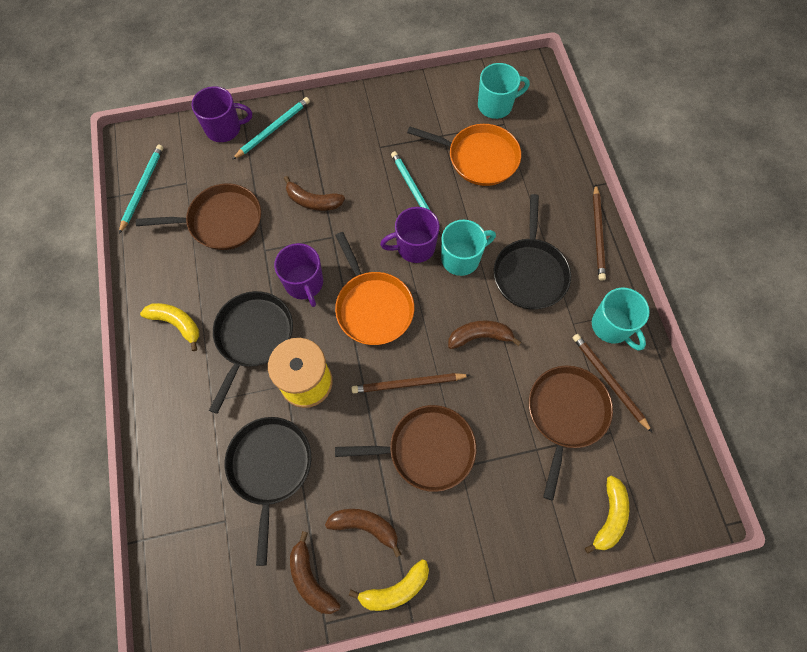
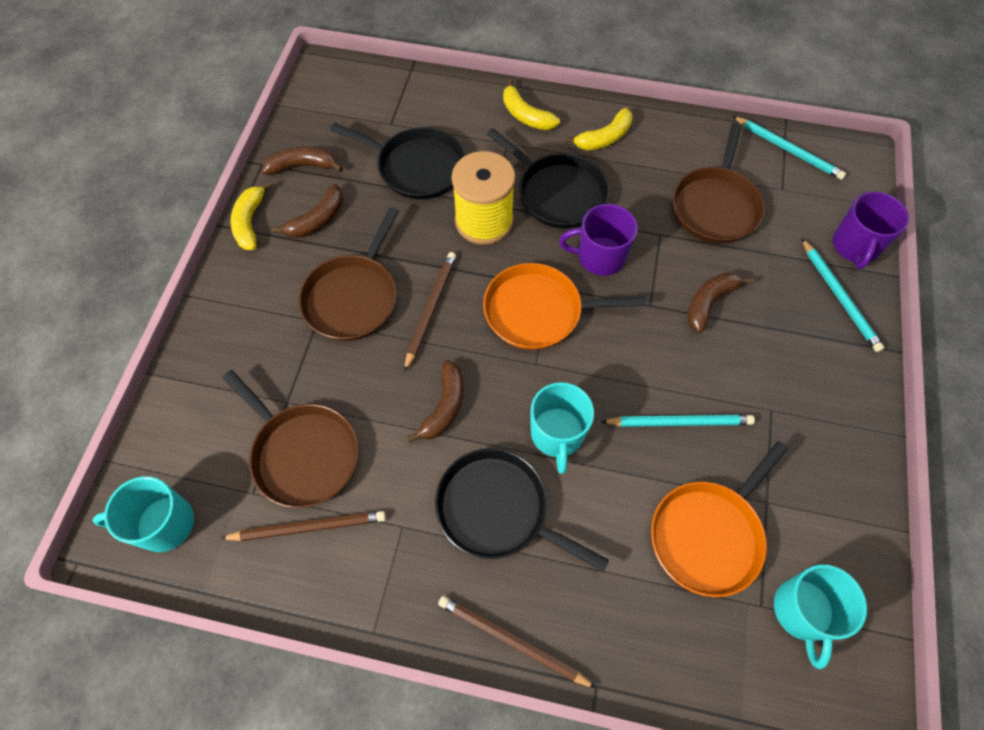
camera: 115 degrees right, 5 degrees down
purple mug [380,207,440,263] -> none
yellow banana [585,476,629,554] -> yellow banana moved to [503,79,560,130]
turquoise mug [592,288,650,351] -> turquoise mug moved to [93,476,194,552]

